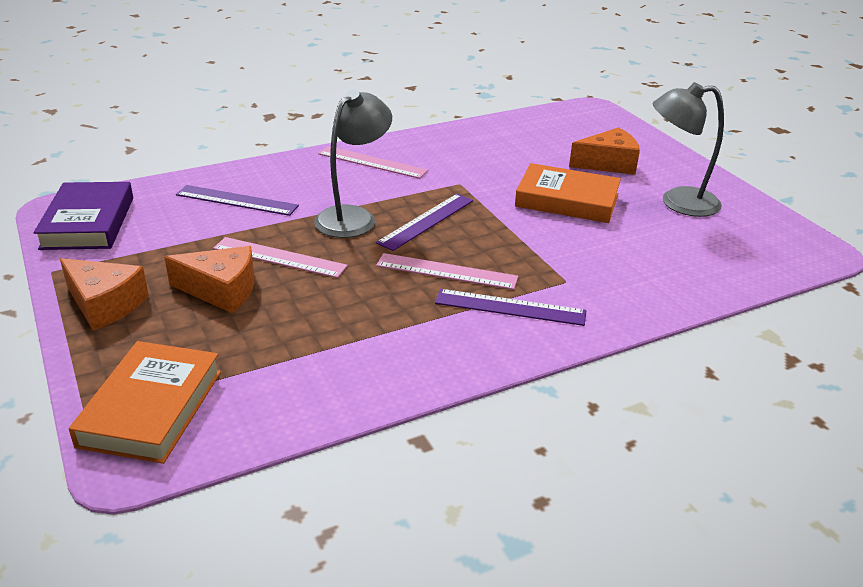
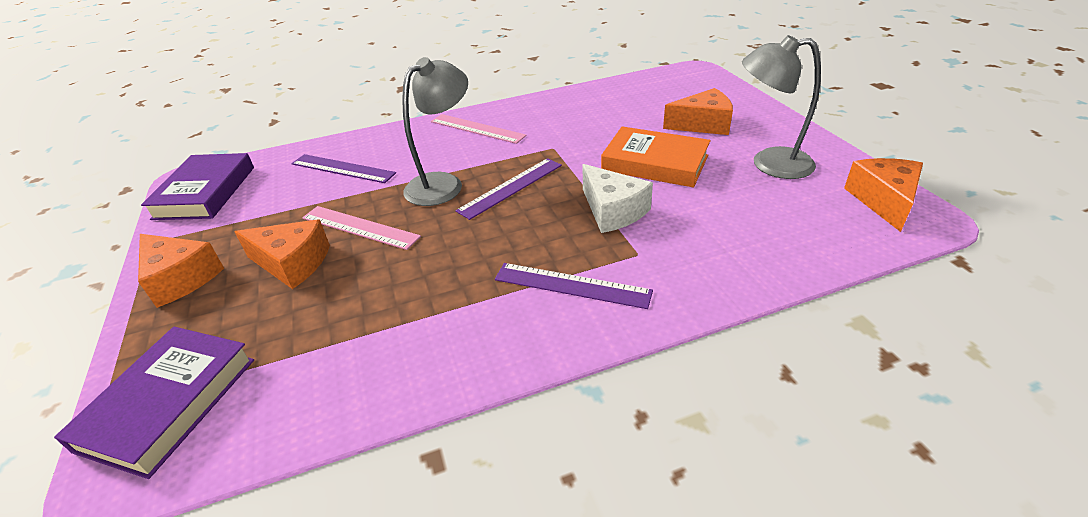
camera: 10 degrees right, 5 degrees up
orange book [69,341,221,464] -> purple book [54,327,254,479]
pink ruler [376,253,519,290] -> none
none -> white cheese [582,164,653,233]
none -> orange cheese [844,158,923,232]

